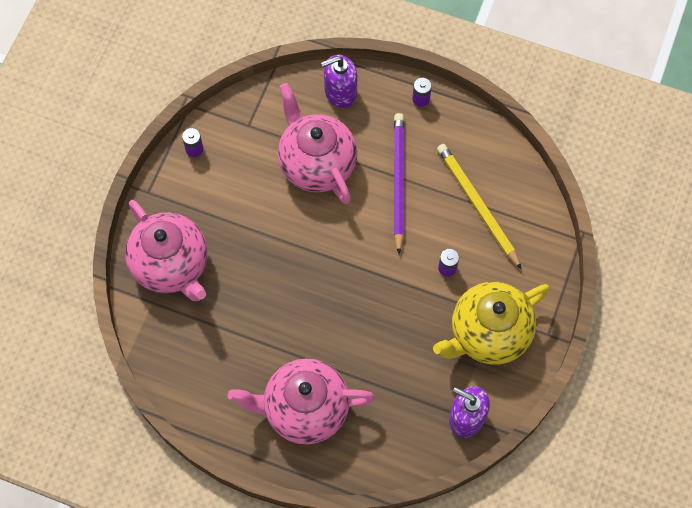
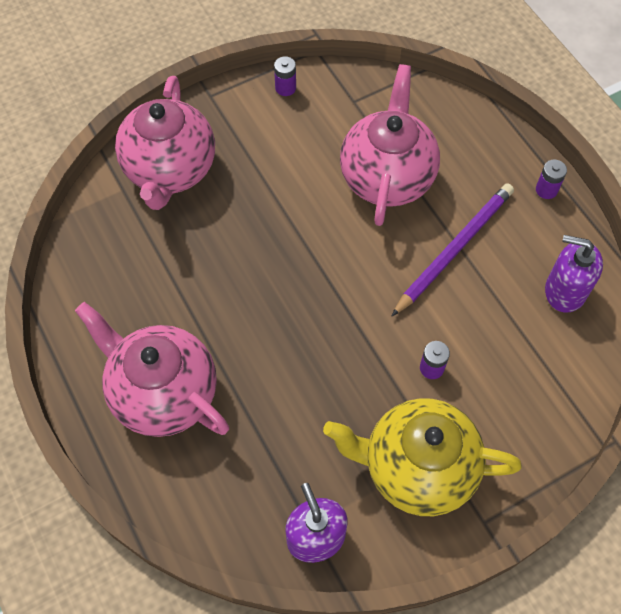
camera: 40 degrees right, 5 degrees down
purple soap dispenser [321,55,357,108] -> purple soap dispenser moved to [545,235,603,313]
yellow pencil [437,144,522,270] -> none

